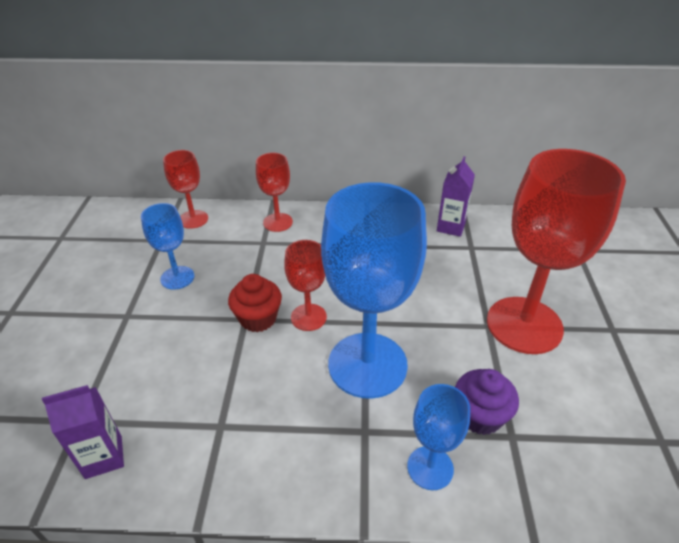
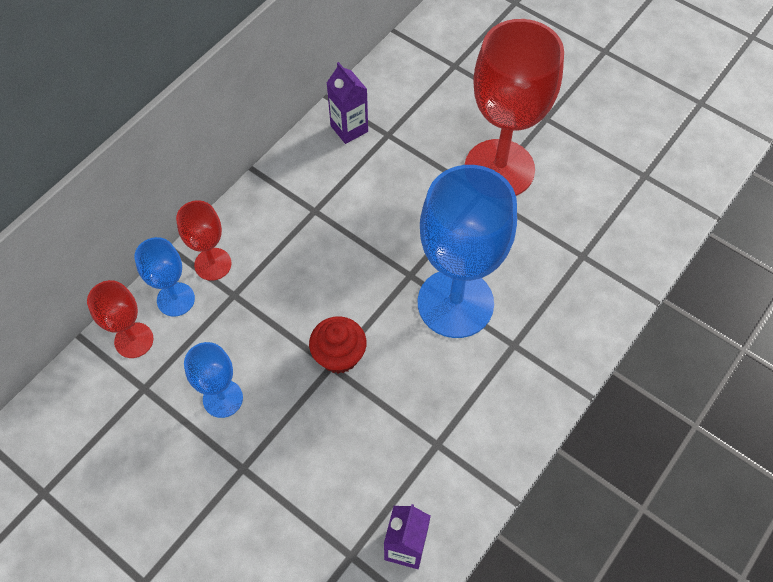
camera: 55 degrees left, 20 degrees up
red goblet [284,240,327,331] -> none
blue goblet [407,384,470,490] -> blue goblet moved to [134,237,195,317]
purple cupcake [455,369,519,435] -> none

